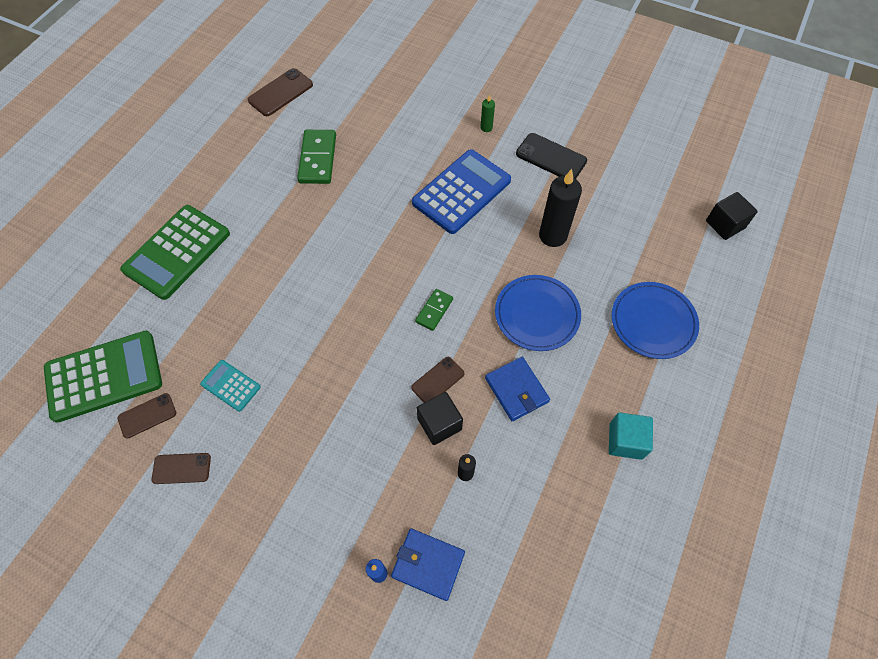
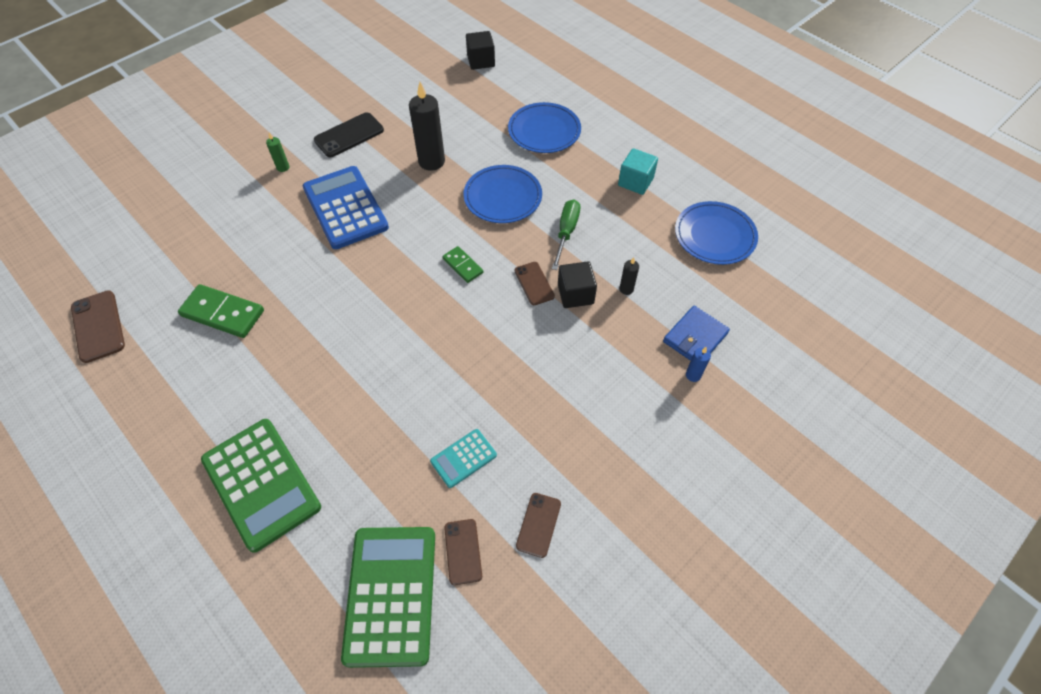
camera: 70 degrees left, 5 degrees down
blue wallet [485,357,550,421] -> green screwdriver [552,200,580,270]
none -> blue plate [675,201,758,265]

